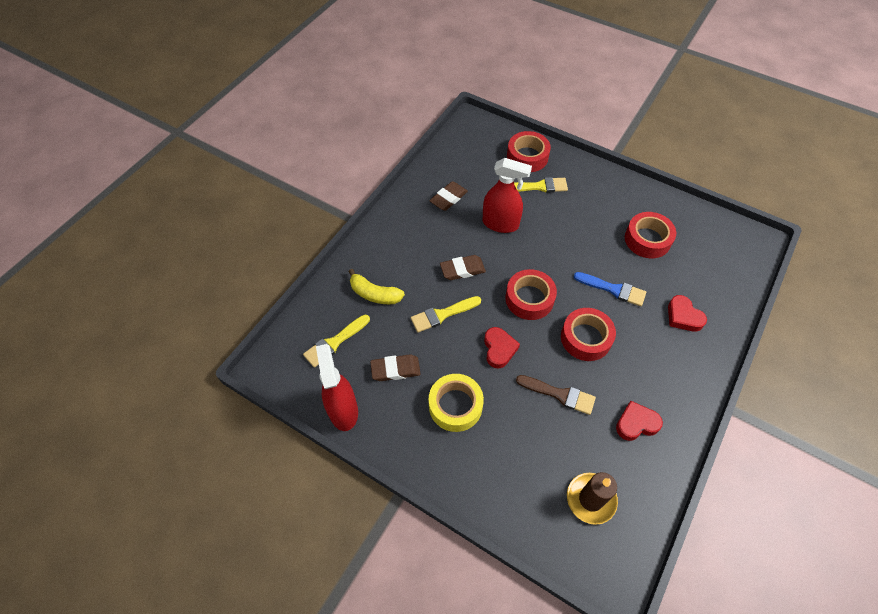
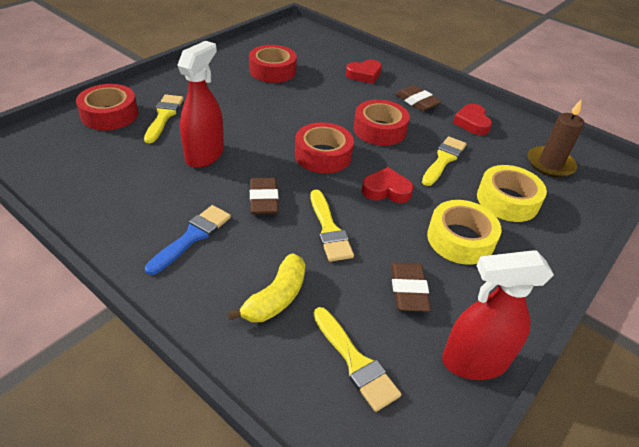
camera: 85 degrees left, 15 degrees down
brown eraser [429,181,468,211] -> brown eraser moved to [395,85,442,111]
brown brush [516,375,596,415] -> yellow brush [422,136,467,186]
blue brush [574,272,646,306] -> blue brush moved to [145,205,231,275]
none -> yellow tape [477,165,547,222]

